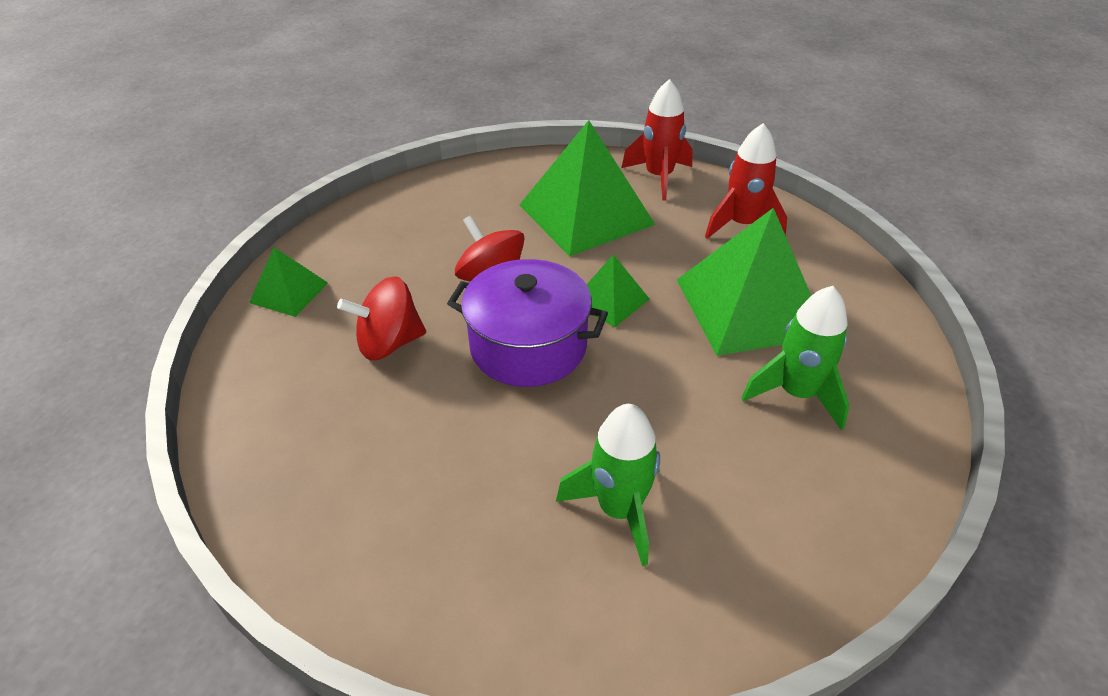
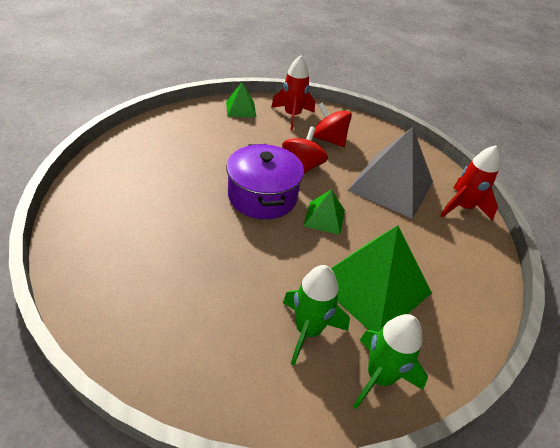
camera: 55 degrees right, 0 degrees up
red spinning top [337,276,426,360] -> red spinning top moved to [313,103,352,147]
green pyramid [519,120,655,256] -> grey pyramid [348,127,433,219]
green rocket [556,404,660,566] -> green rocket moved to [353,314,428,409]
red rocket [705,123,787,239] -> red rocket moved to [271,55,315,130]

